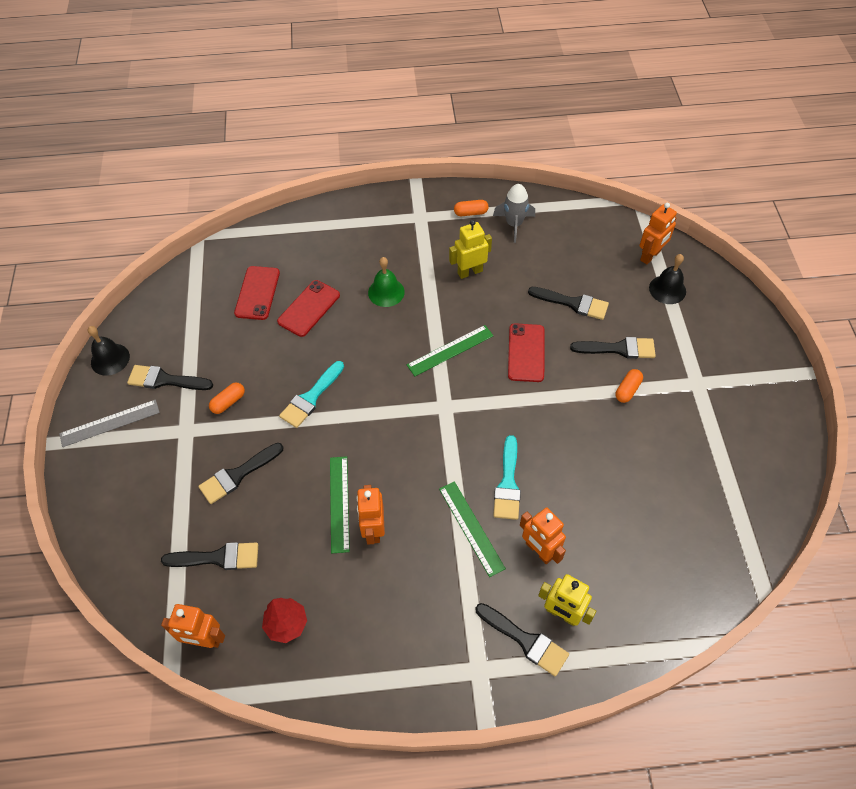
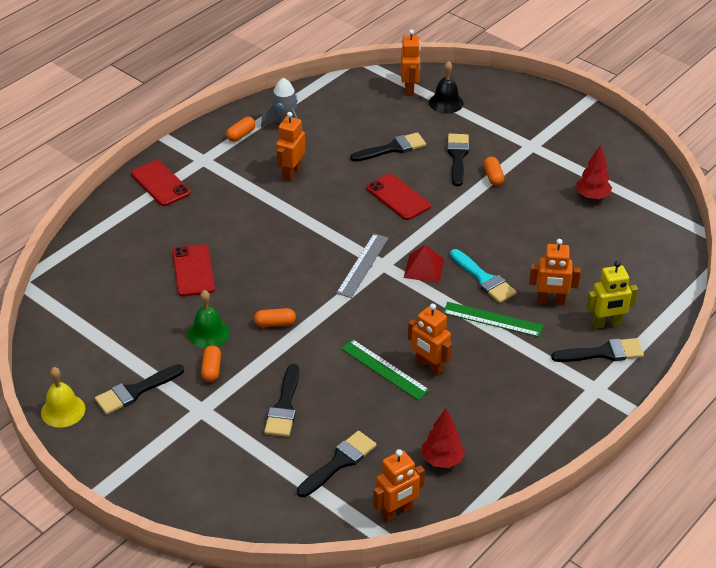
camera: 45 degrees left, 15 degrees down
grey ruler [59,400,160,447] -> grey ruler moved to [336,234,388,298]
black bell [88,326,130,376] -> yellow bell [41,367,85,428]
red phone [234,266,280,320] -> red phone moved to [131,160,191,206]
turquoise brush [279,361,344,428] -> orange capsule [254,308,296,327]
green bell [368,257,405,307] -> green bell moved to [188,290,230,349]
green ruler [407,325,494,376] -> none
yellow robot [449,220,492,279] -> orange robot [276,112,305,181]
black brush [570,337,656,359] -> black brush turned 45 degrees counterclockwise [447,134,469,186]
none -> red pyramid [404,245,444,283]
none -> red tree [576,145,612,200]

